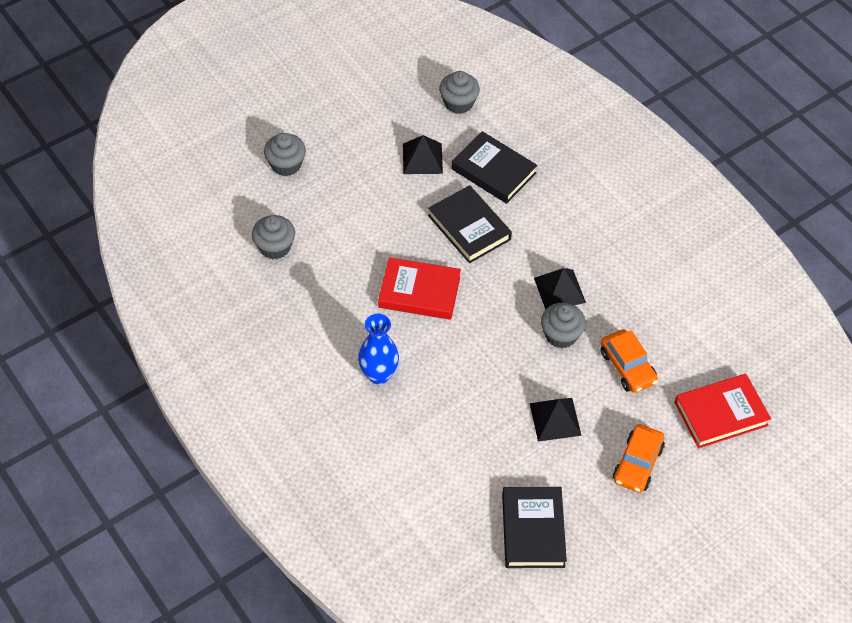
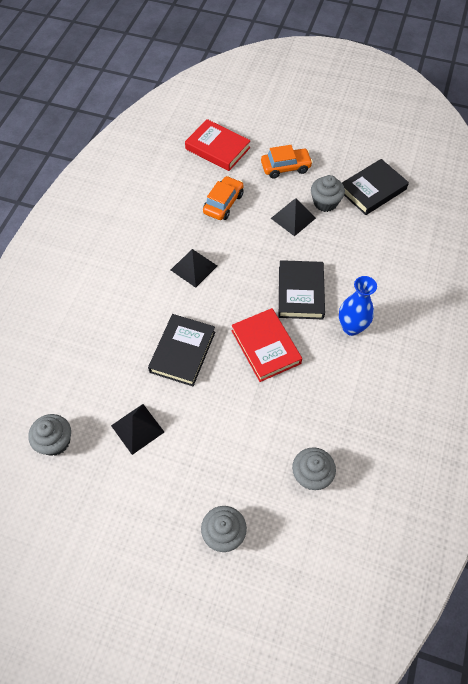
camera: 125 degrees left, 5 degrees up
black book [451,131,538,204] -> black book moved to [279,260,325,319]
grey cupcake [541,303,586,348] -> grey cupcake moved to [311,175,345,212]

